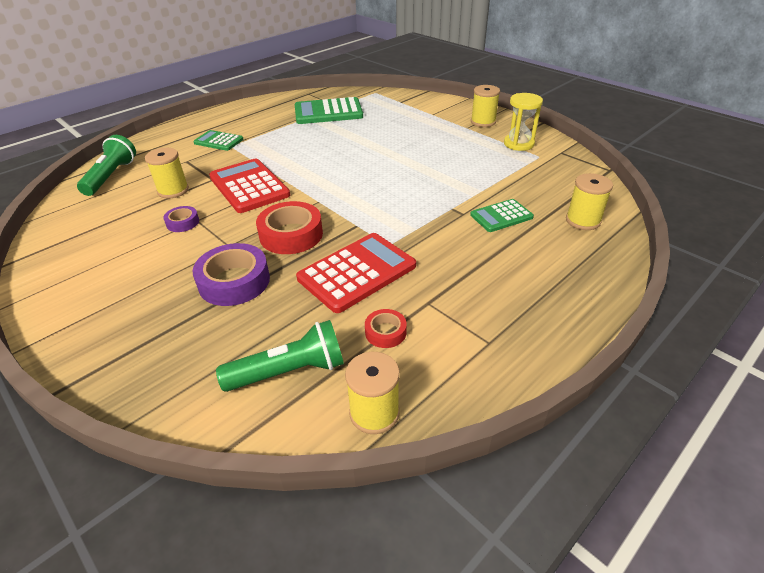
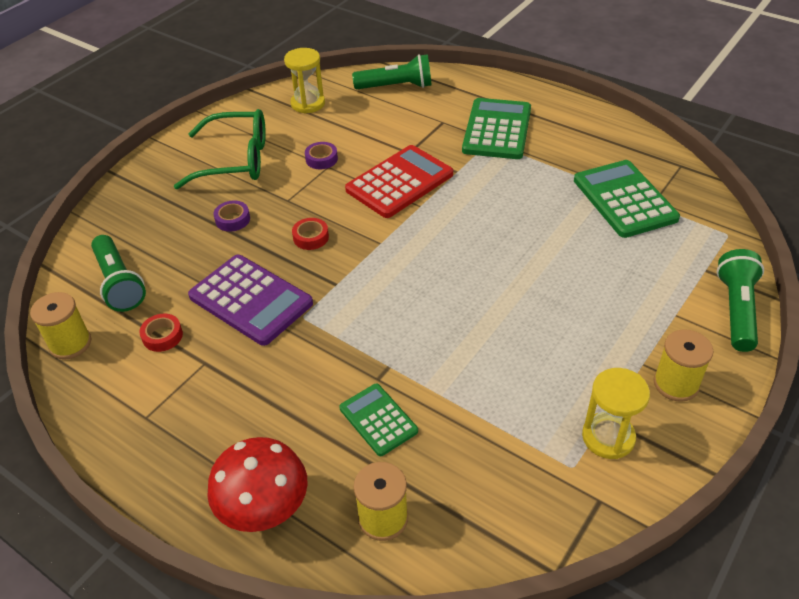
camera: 80 degrees right, 5 degrees up
yellow spool [145,148,189,199] -> none
purple tape [192,243,270,306] -> purple tape [213,201,250,232], size x0.52
green calculator [193,130,244,151] -> green calculator [462,98,531,159], size x1.71
red tape [256,201,323,254] -> red tape [292,218,329,250], size x0.52
red calculator [296,233,416,313] -> purple calculator [188,255,313,346]
none -> green glasses [174,109,266,189]
none -> red mushroom [207,437,308,532]
none -> yellow hourglass [284,48,325,113]
none -> green flashlight [717,249,764,352]

